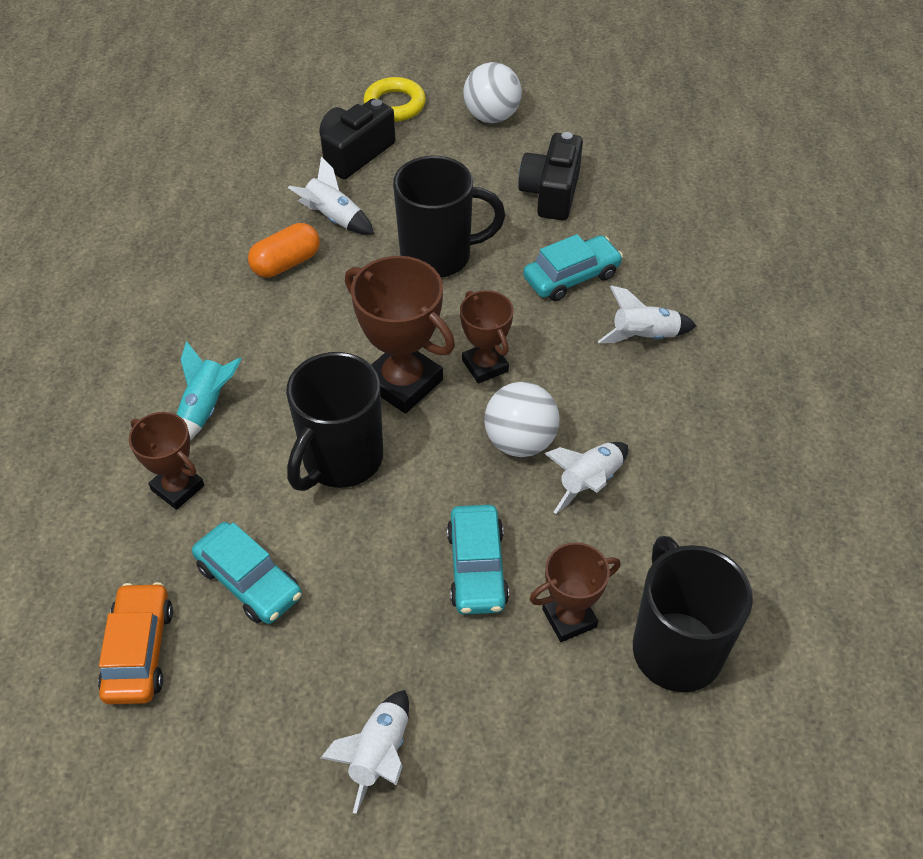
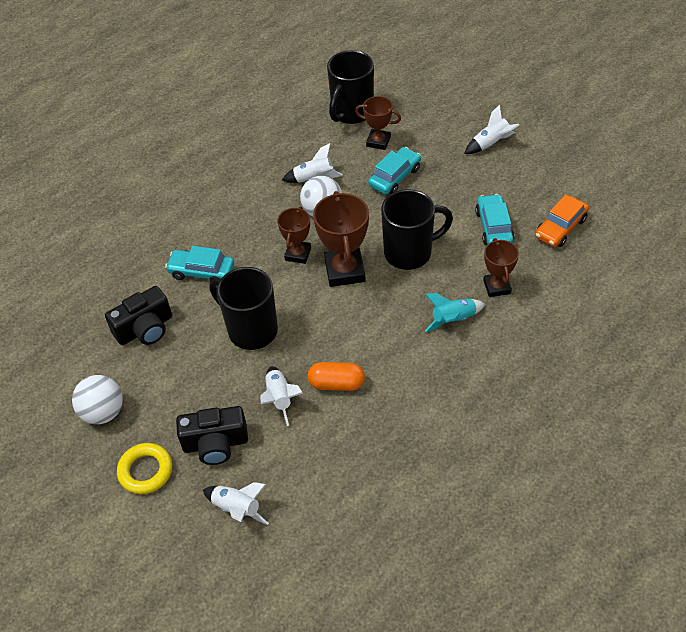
camera: 135 degrees left, 0 degrees up
white rocket [598,285,697,343] -> white rocket moved to [203,482,269,525]

